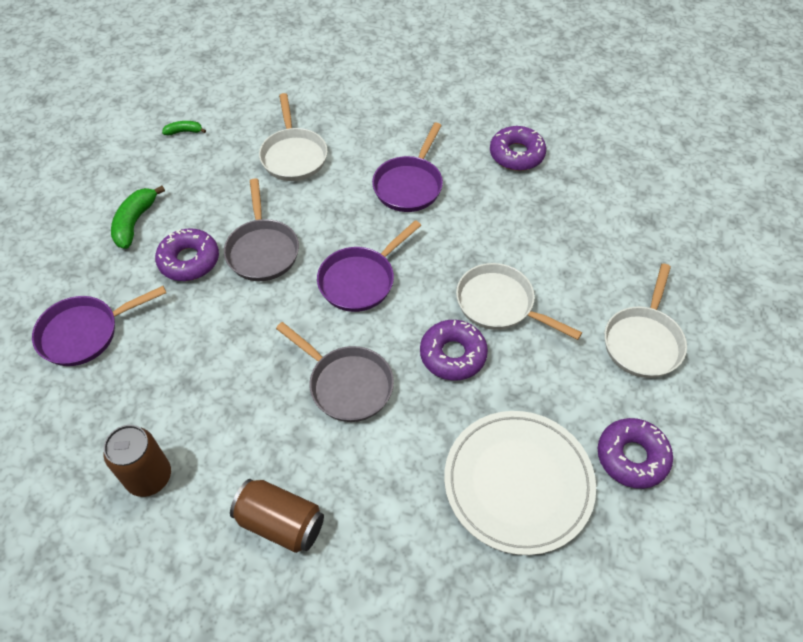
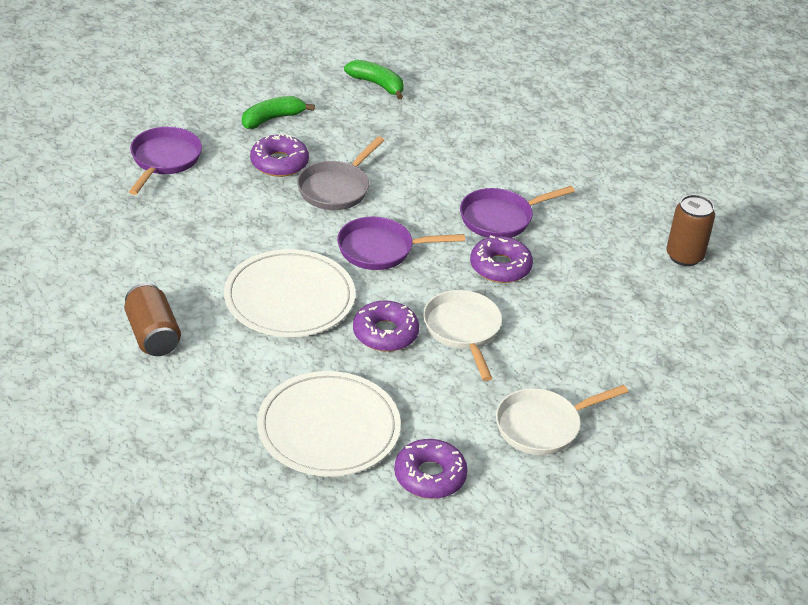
camera: 40 degrees right, 15 degrees down
purple pan [32,286,166,366] -> purple pan turned 90 degrees clockwise [129,127,202,195]
brown can [104,425,171,497] -> brown can moved to [667,194,715,266]
green banana [162,121,206,135] -> green banana [344,60,404,99], size x1.77
white pan [259,93,328,181] -> none
grey pan [276,322,394,422] -> white plate [224,249,355,337]
purple donut [490,126,546,171] -> purple donut moved to [470,235,533,283]

